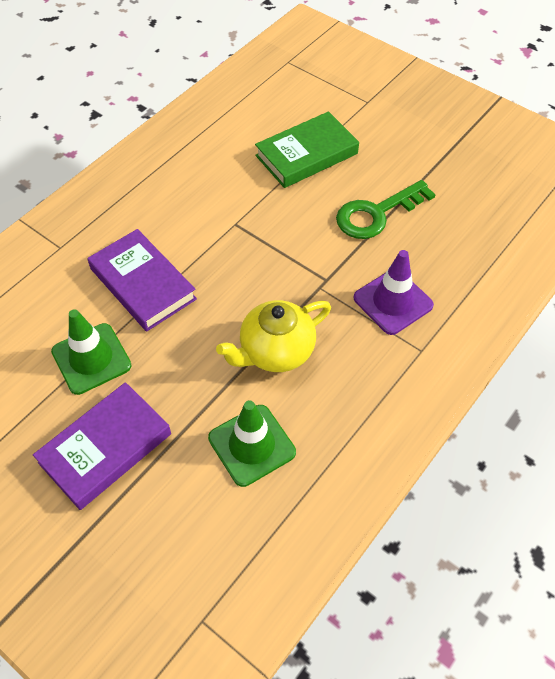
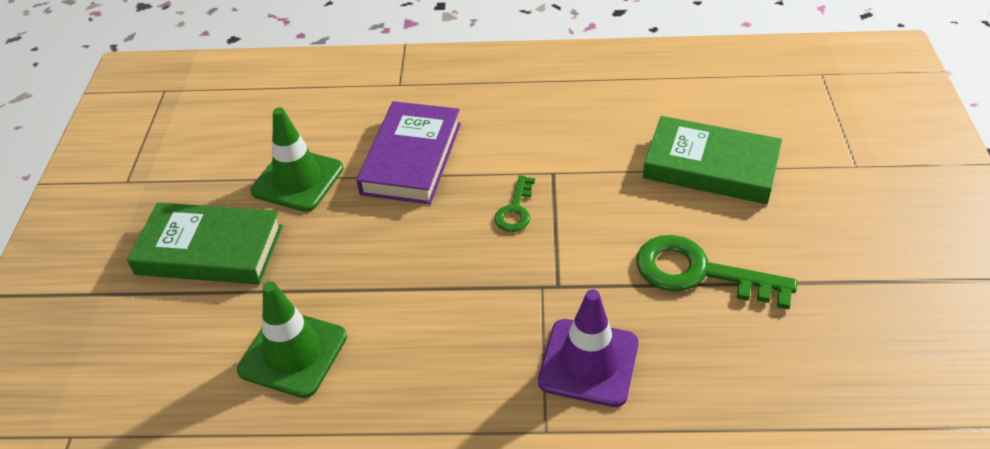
camera: 55 degrees right, 10 degrees down
purple book [33,382,171,510] -> green book [127,203,283,285]
yellow teapot [216,300,331,372] -> none
none -> green key [494,175,535,232]

